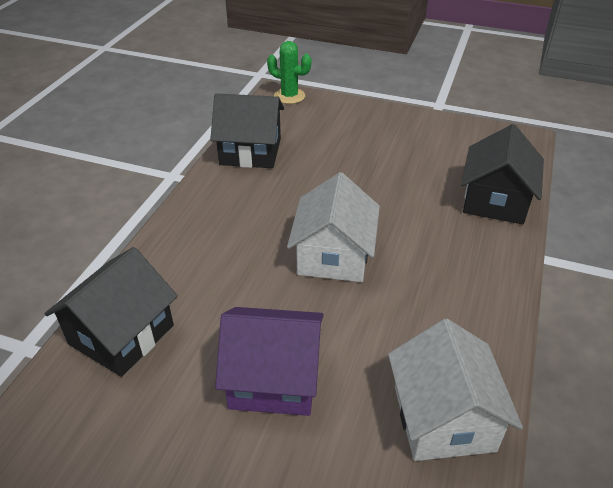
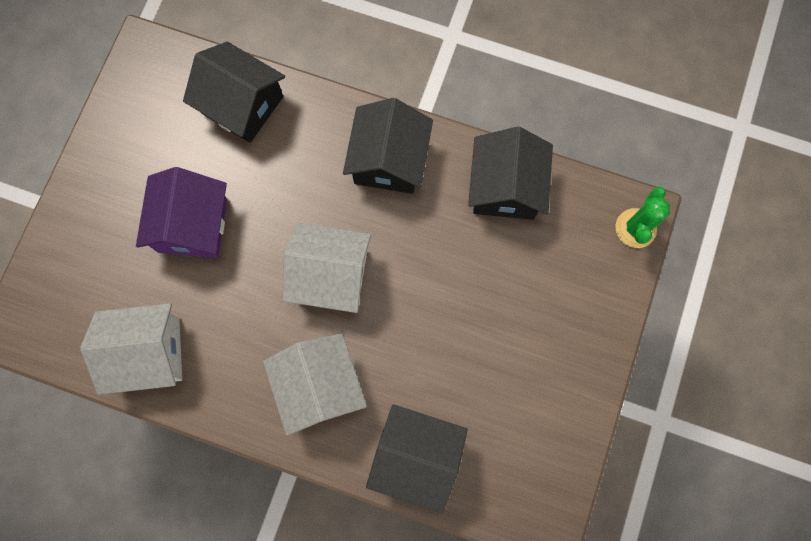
camera: 90 degrees right, 35 degrees up
none -> white house [263,334,367,436]
none -> black house [343,98,433,194]

